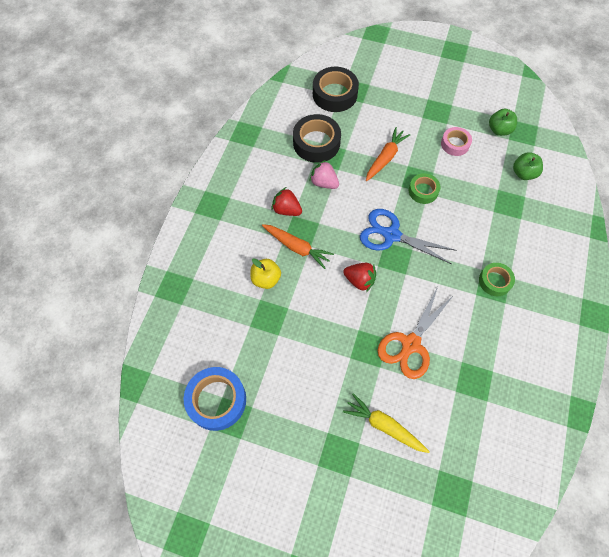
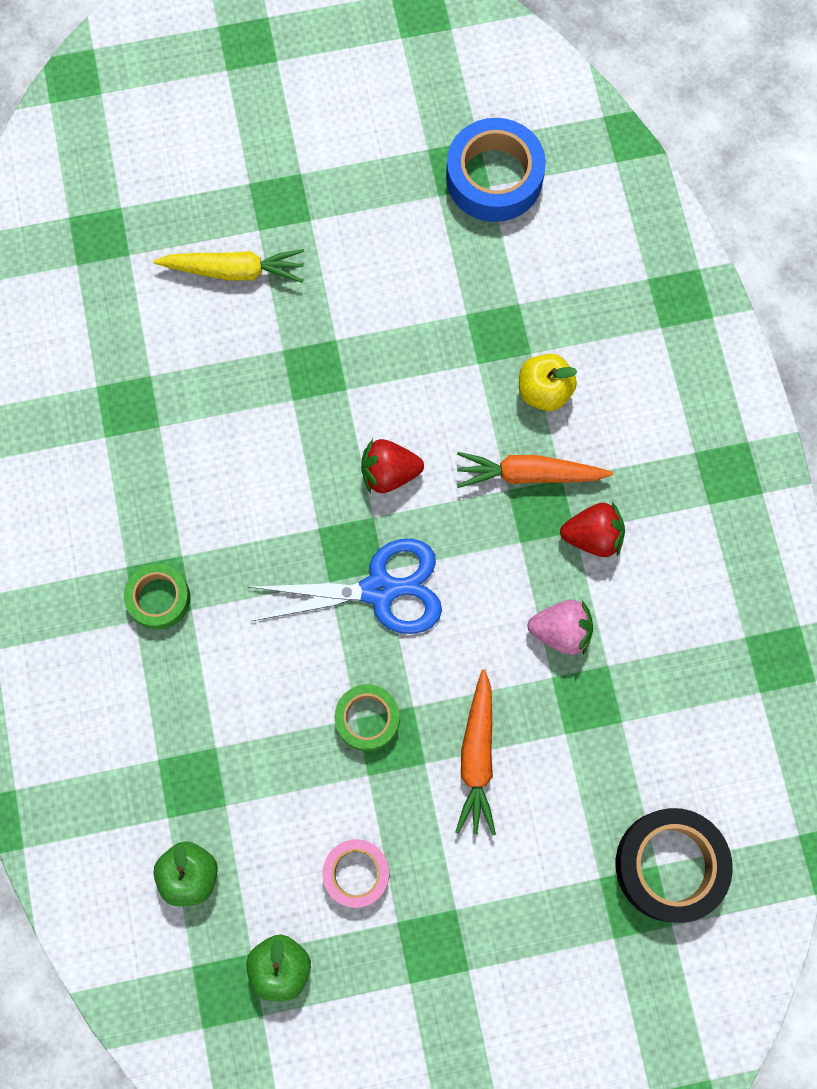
camera: 150 degrees right, 10 degrees up
black tape [293,114,341,163] -> none
orange scissors [377,287,454,379] -> none

